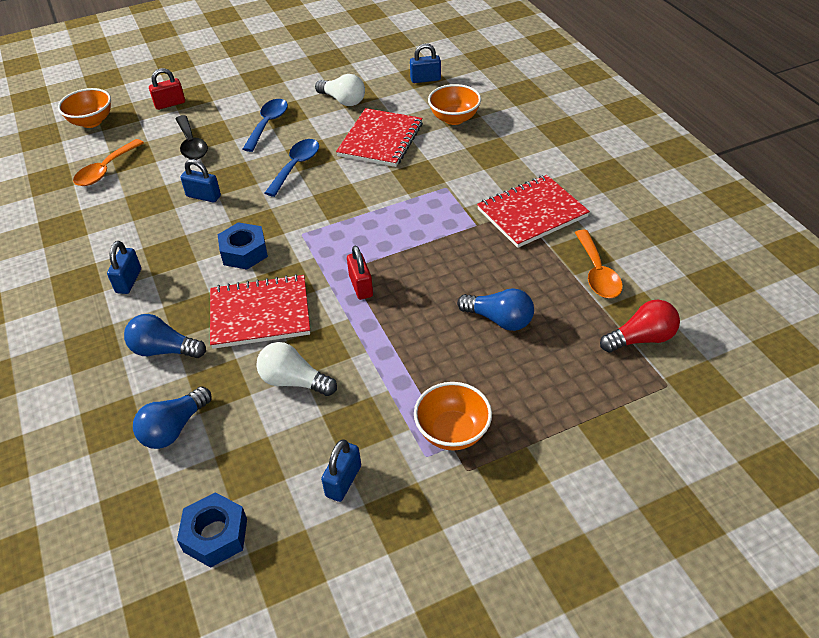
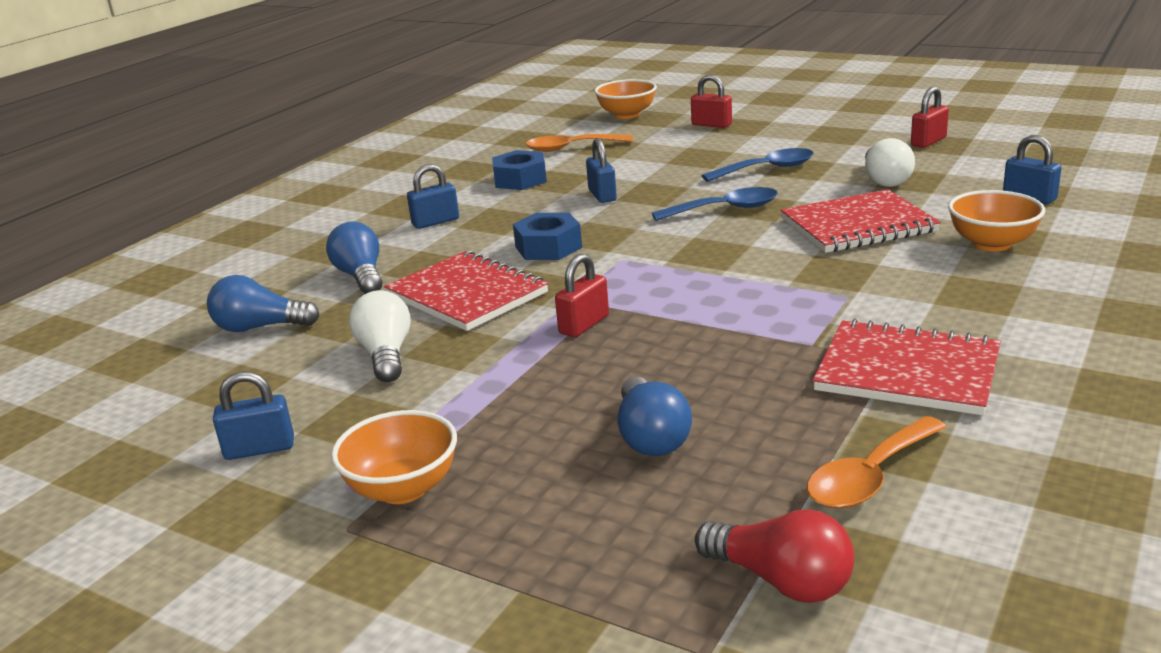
camera: 55 degrees right, 20 degrees down
black spoon [176,115,208,160] -> none
blue nut [177,492,247,568] -> blue nut moved to [492,150,547,190]
none -> red padlock [911,86,949,148]

